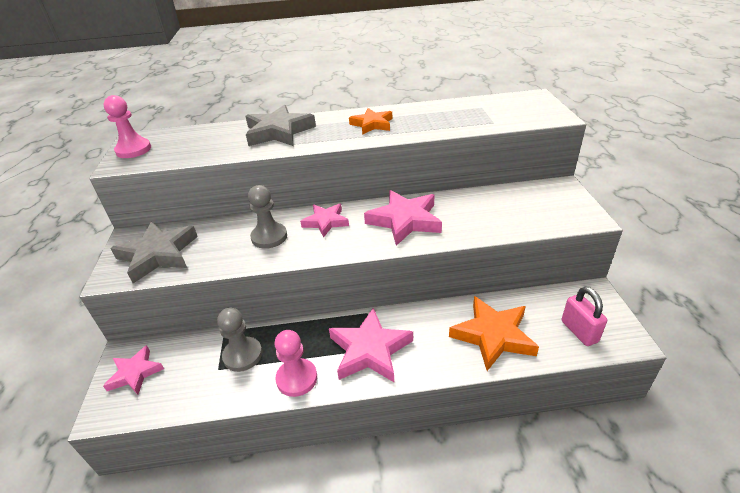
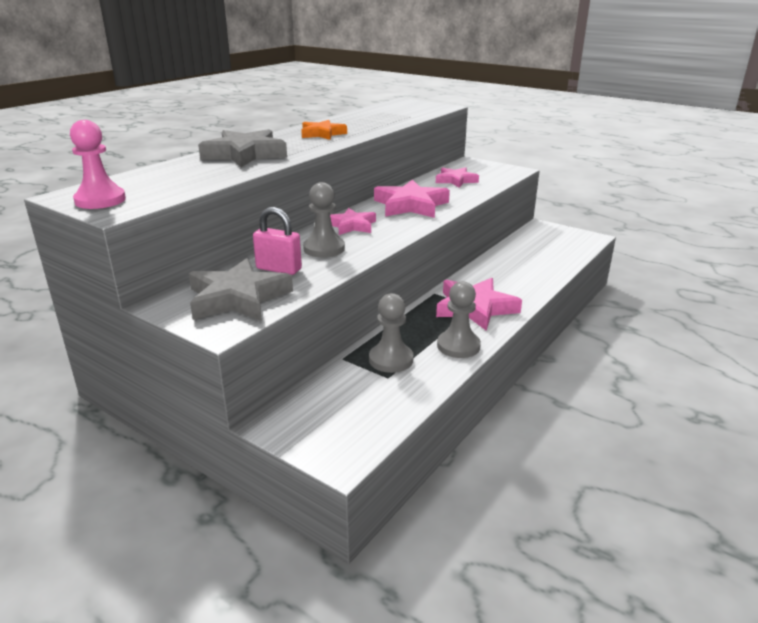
camera: 50 degrees left, 10 degrees down
pink star [103,345,164,395] -> pink star moved to [436,167,479,188]
pink pawn [274,330,317,397] -> grey pawn [437,281,481,358]
orange star [449,296,539,371] -> none
pink padlock [562,287,607,346] -> pink padlock moved to [253,207,302,275]

